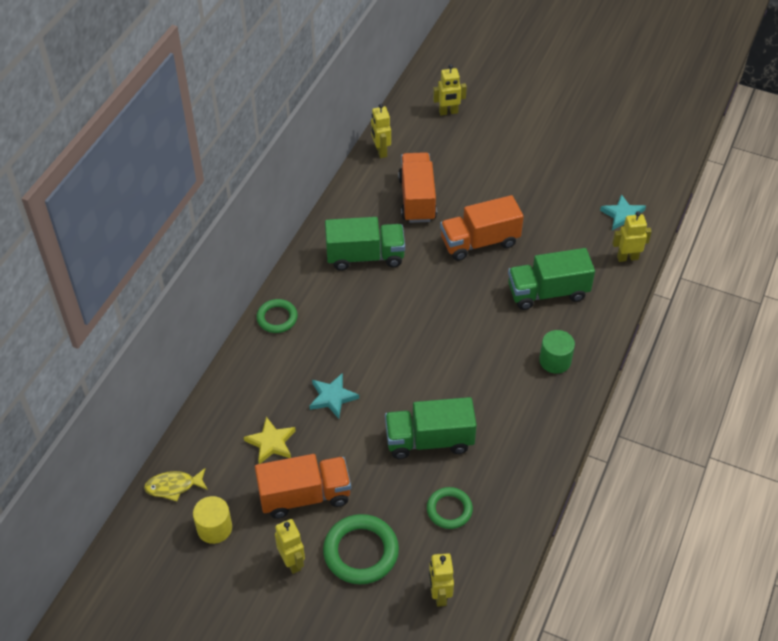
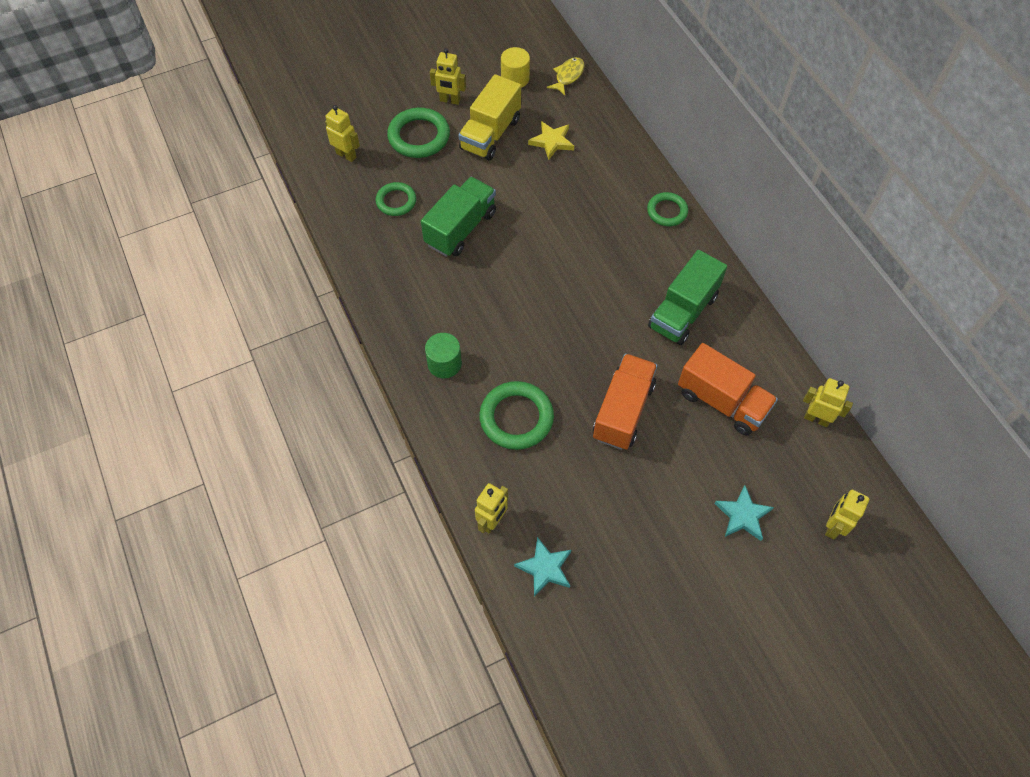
camera: 130 degrees right, 10 degrees up
orange truck [255,454,351,519] -> yellow truck [458,74,521,160]
turquoise star [309,373,359,419] -> turquoise star moved to [714,485,774,541]
green truck [508,248,595,310] -> green ring [479,381,554,450]

